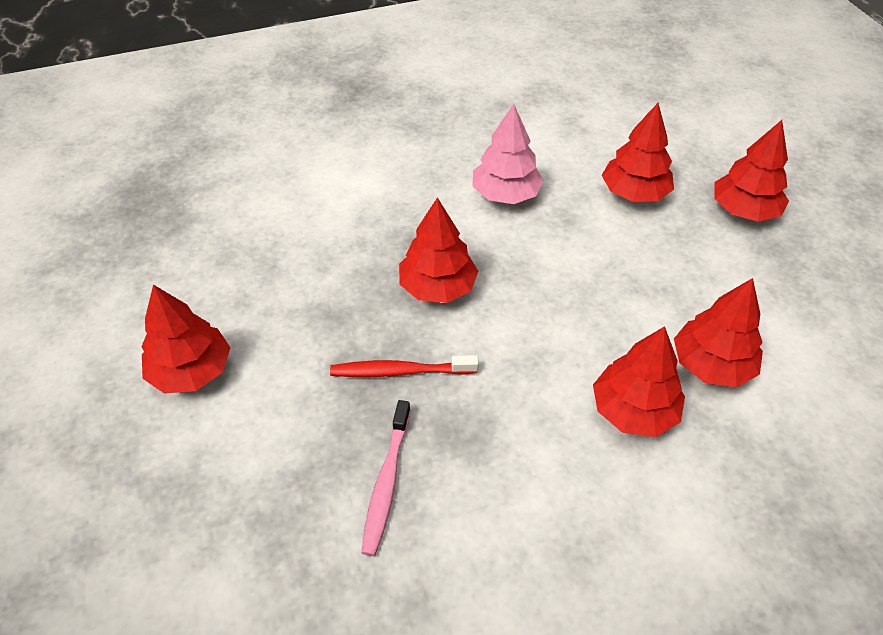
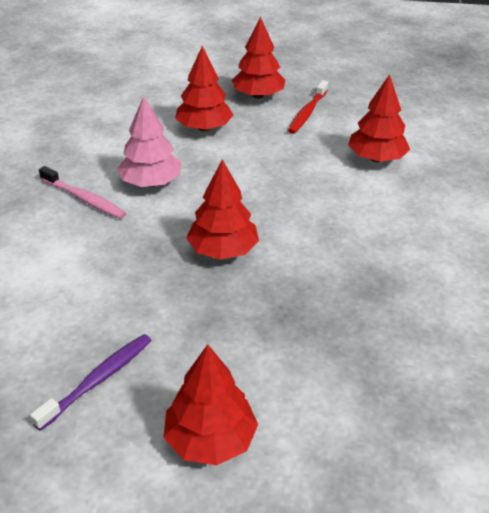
camera: 65 degrees left, 10 degrees down
red toothbrush [330,355,479,377] -> red toothbrush moved to [288,80,328,134]
pink toothbrush [361,400,411,556] -> pink toothbrush moved to [39,166,126,219]
red tree [593,326,685,437] -> none
none -> purple toothbrush [30,334,152,431]

